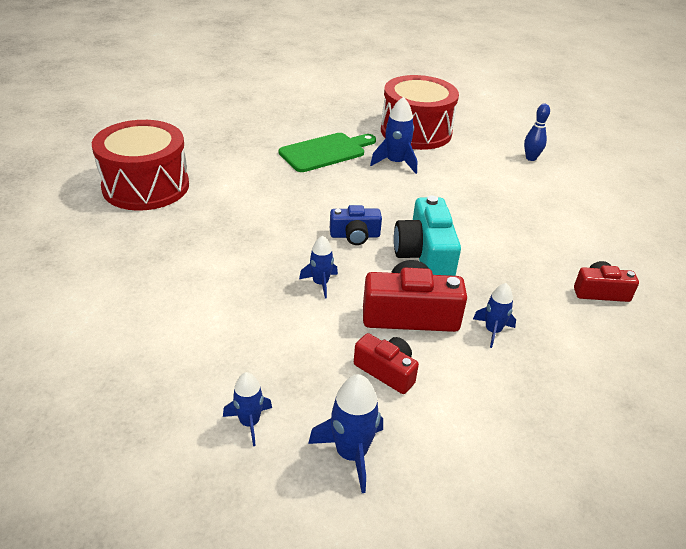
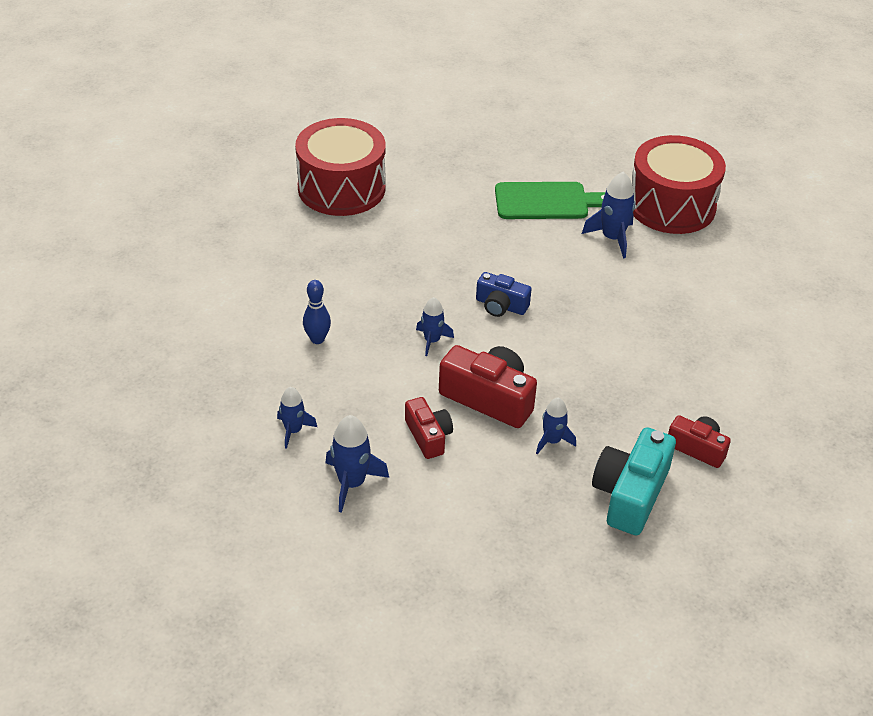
camera: 30 degrees right, 5 degrees up
turquoise camera [394,195,461,276] -> turquoise camera moved to [592,427,676,536]
blue bowling pin [524,104,550,161] -> blue bowling pin moved to [303,280,331,344]

